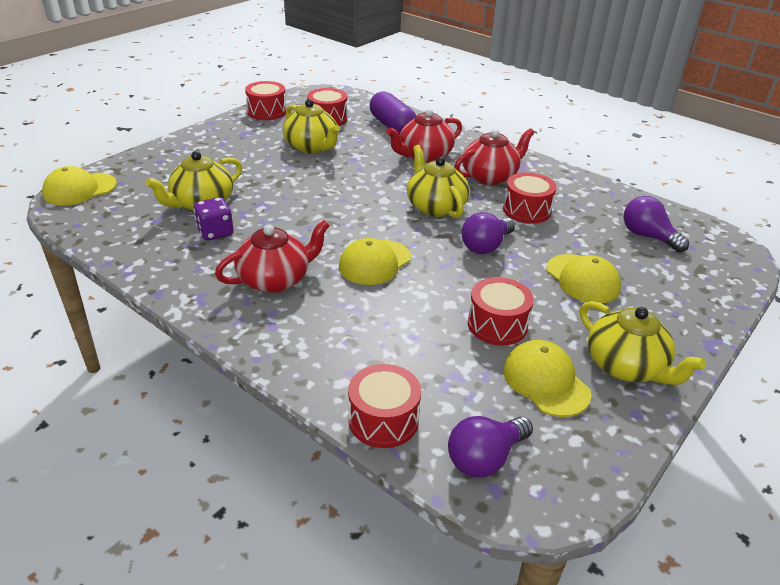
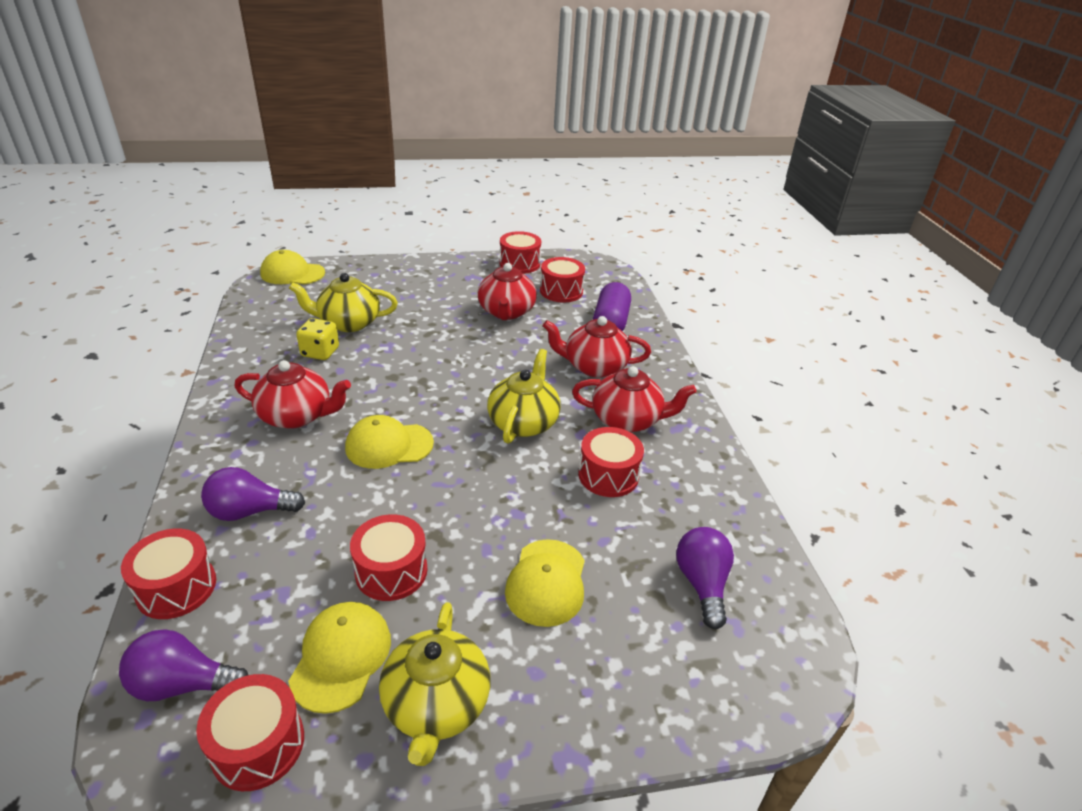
camera: 40 degrees right, 0 degrees up
purple dice [193,197,233,241] -> yellow dice [296,318,339,360]
yellow teapot [283,99,340,153] -> red teapot [478,263,537,320]
purple light bulb [462,212,515,254] -> purple light bulb moved to [201,467,305,521]
none -> red drum [196,674,304,791]

